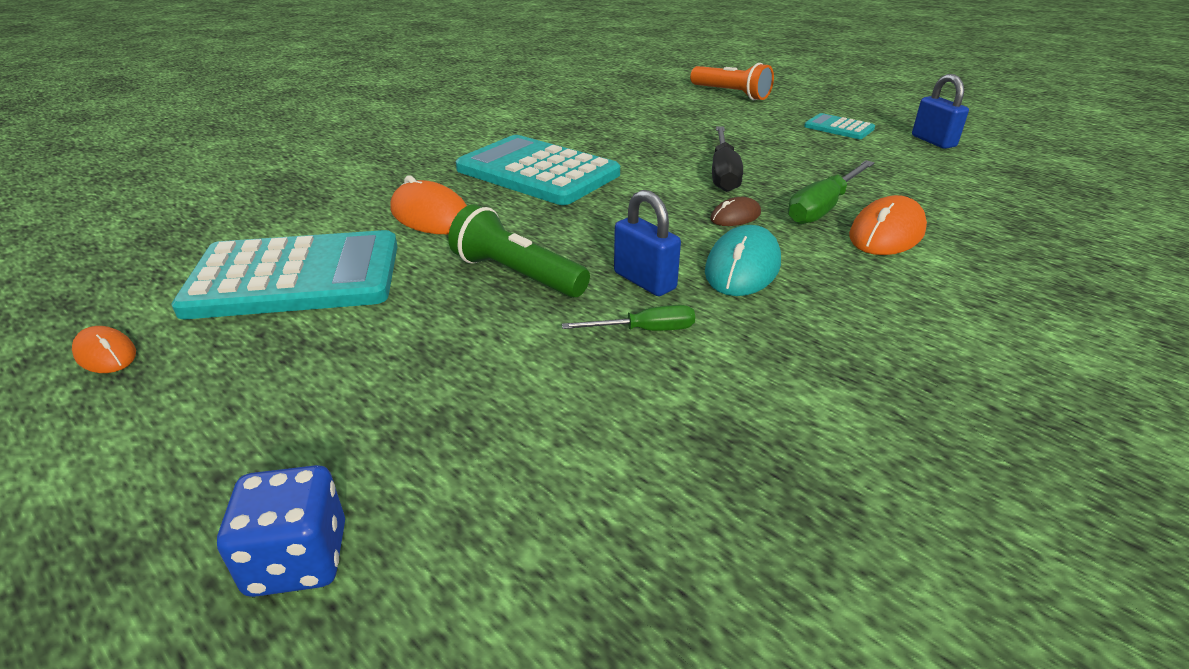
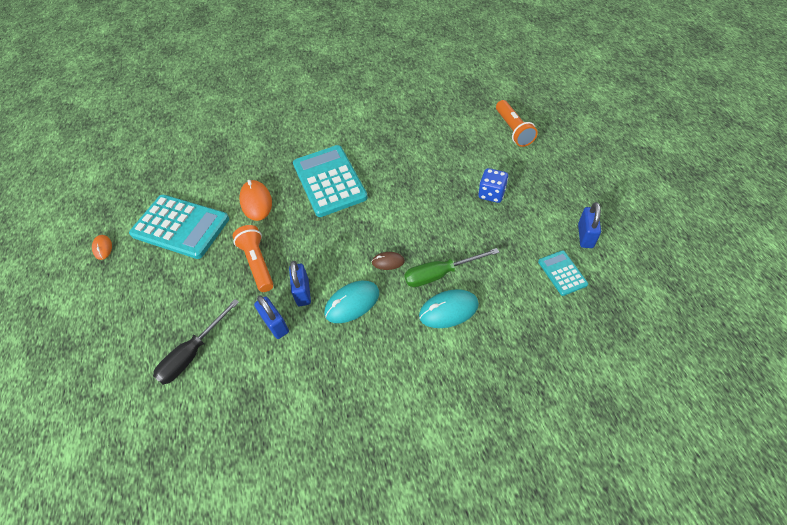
camera: 35 degrees right, 20 degrees up
blue dice [217,465,345,597] -> blue dice moved to [478,168,508,203]
green flashlight [448,204,590,298] -> orange flashlight [233,225,274,292]
green screwdriver [562,305,695,331] -> blue padlock [254,295,289,339]
black screwdriver [712,126,743,192] -> black screwdriver moved to [153,299,239,385]
turquoise calculator [804,113,875,139] -> turquoise calculator moved to [538,250,588,296]
orange mouse [849,195,927,255] -> turquoise mouse [419,289,479,328]

